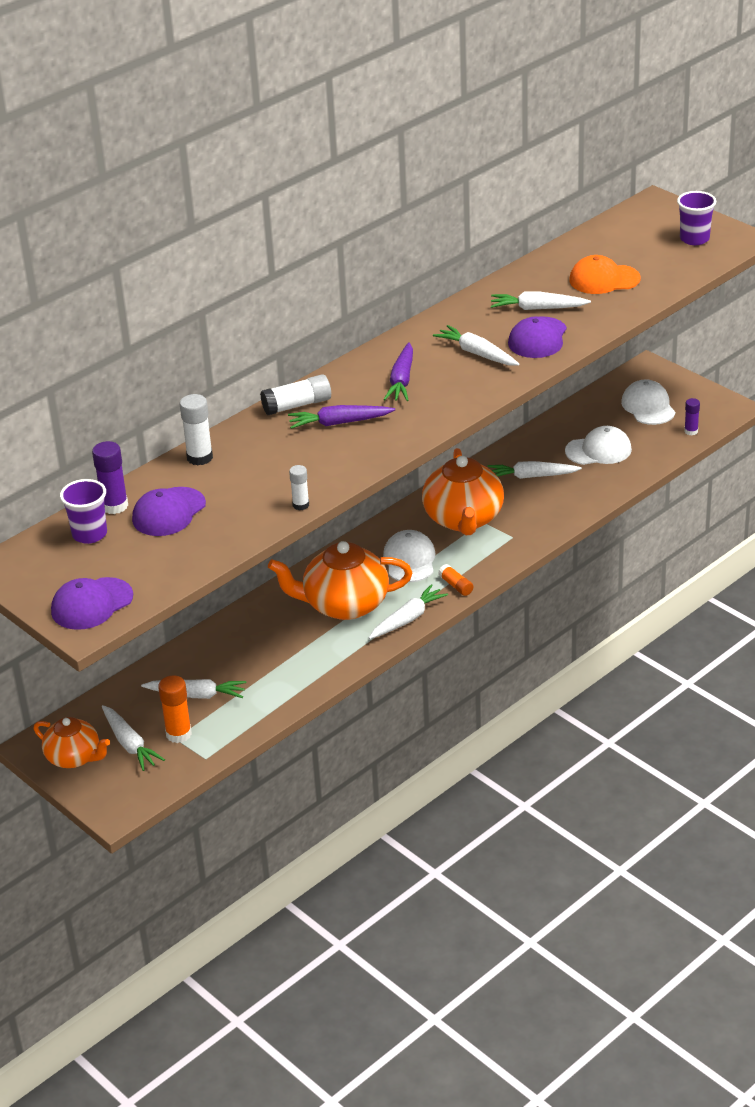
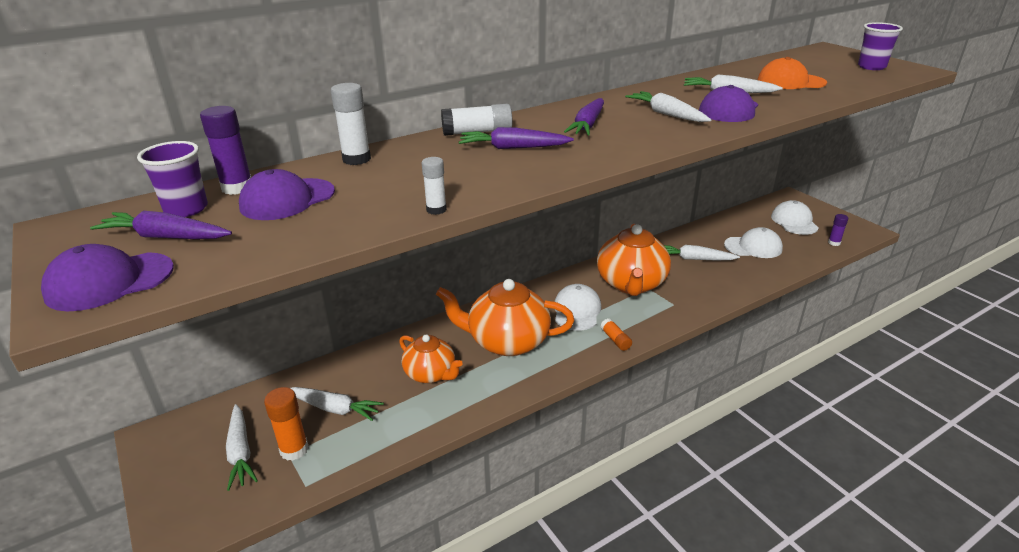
camera: 10 degrees right, 5 degrees down
orange teapot [34,717,110,768] -> orange teapot moved to [399,335,463,383]
white carrot [369,584,448,639] -> none
none -> purple carrot [90,211,232,239]

